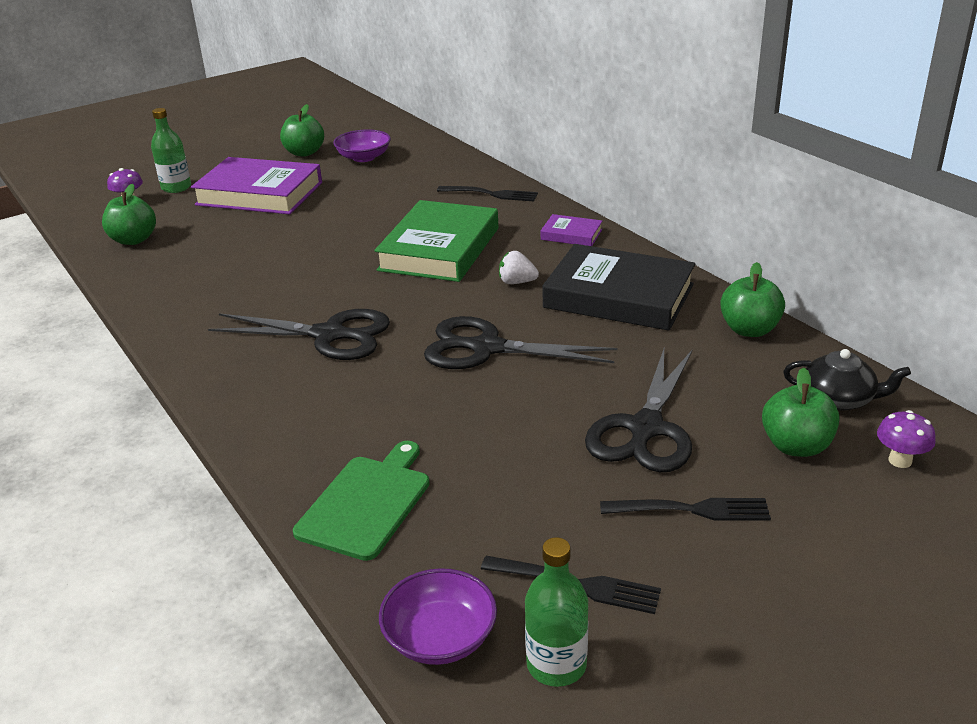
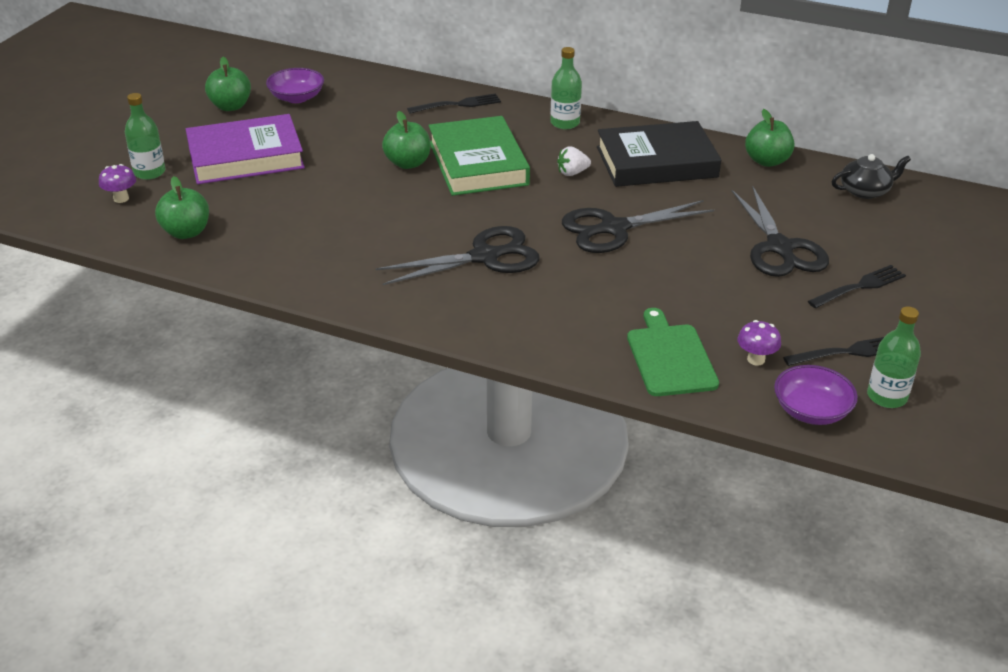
camera: 35 degrees left, 5 degrees up
purple book [541,214,602,246] -> green bottle [550,47,582,129]
green apple [762,368,839,457] -> green apple moved to [382,111,430,169]
purple mushroom [877,410,936,468] -> purple mushroom moved to [737,320,781,366]

